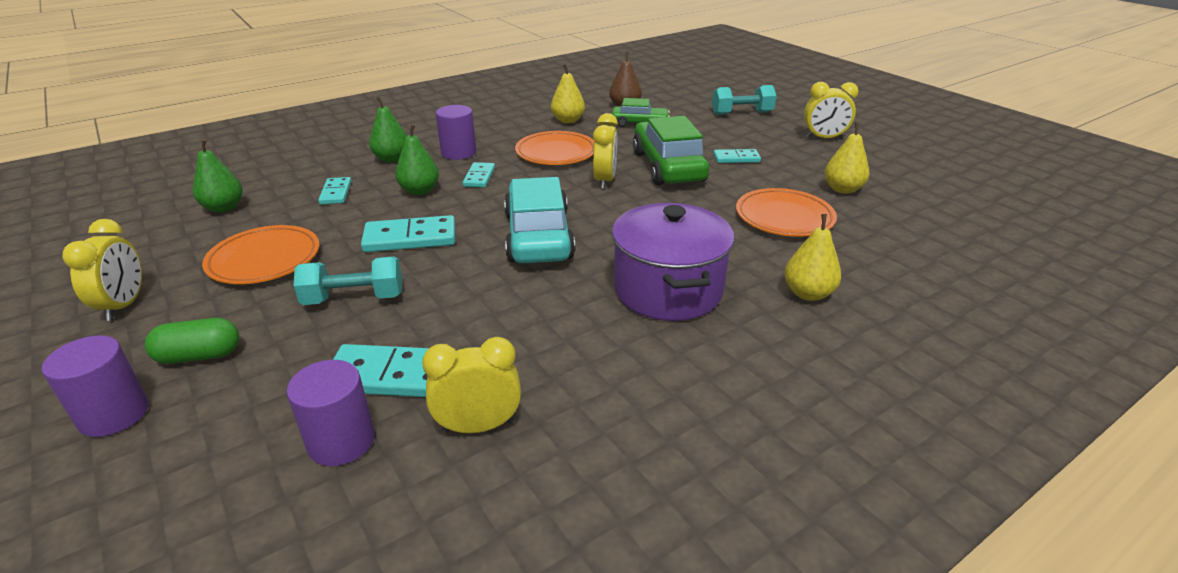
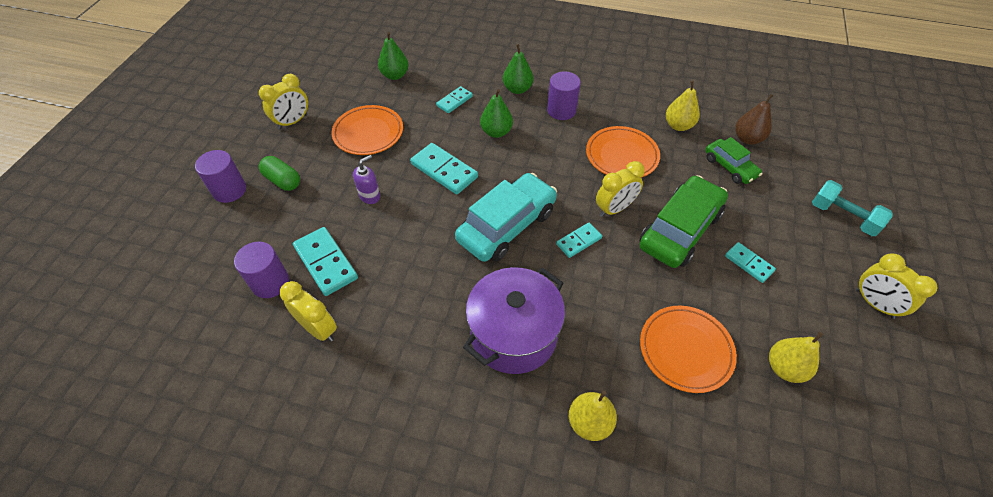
camera: 50 degrees right, 20 degrees up
turquoise dumbbell [294,256,402,305] -> purple soap dispenser [353,155,380,204]
turquoise domino [463,162,495,187] -> turquoise domino moved to [556,223,602,258]

